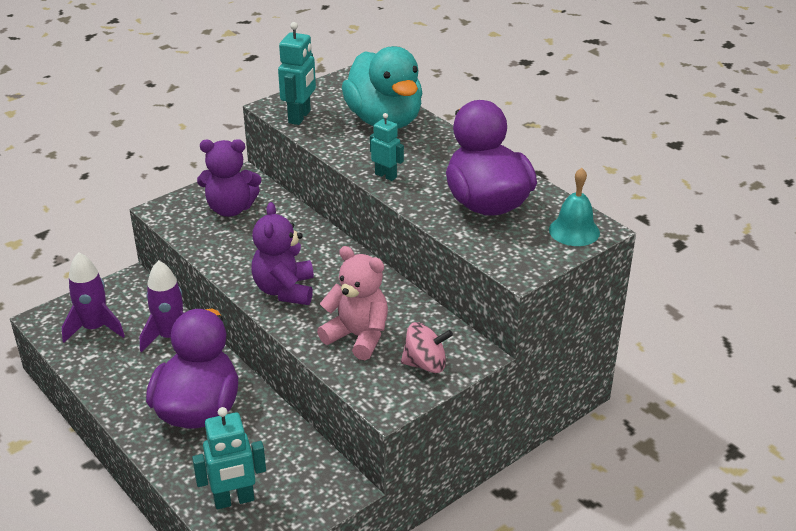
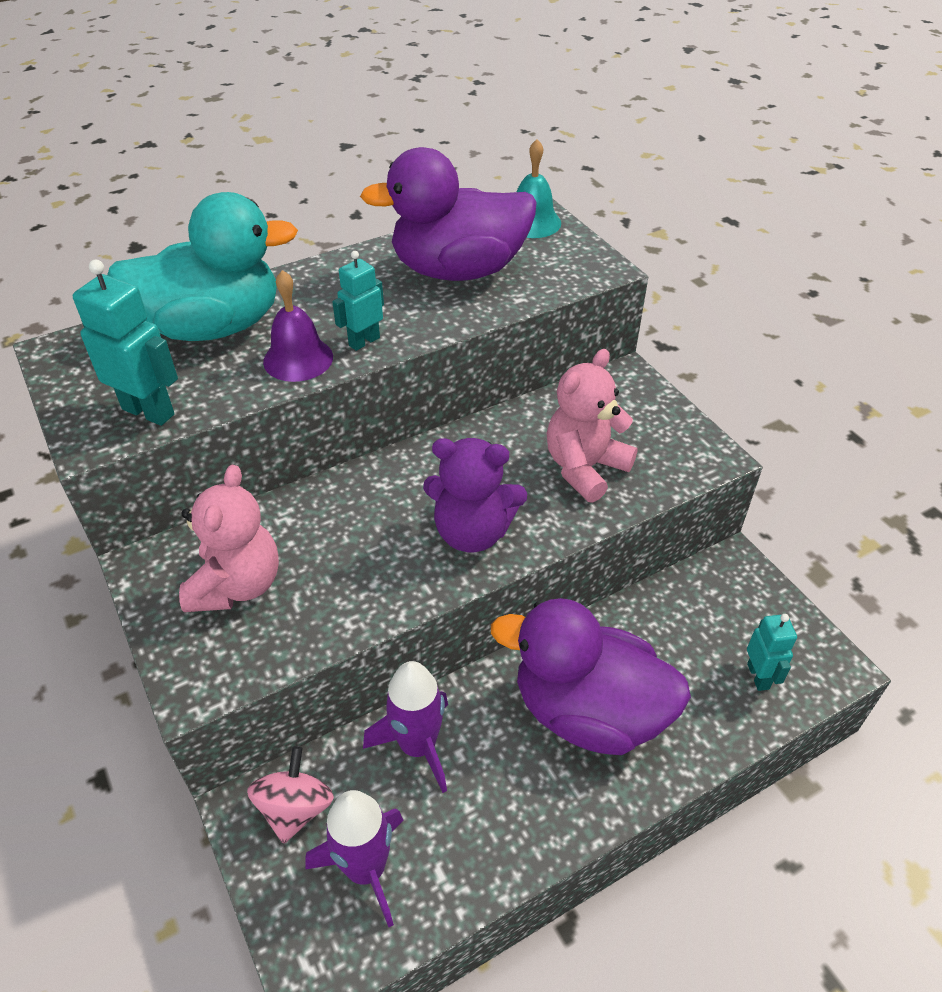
camera: 80 degrees left, 10 degrees up
turquoise robot [192,407,266,509] -> turquoise robot [747,614,797,691], size x0.65
purple teddy bear [197,139,261,217] -> pink teddy bear [179,465,279,612]
pink spinning top [401,322,453,373] -> pink spinning top moved to [247,746,334,844]
none -> purple bell [263,270,333,382]

